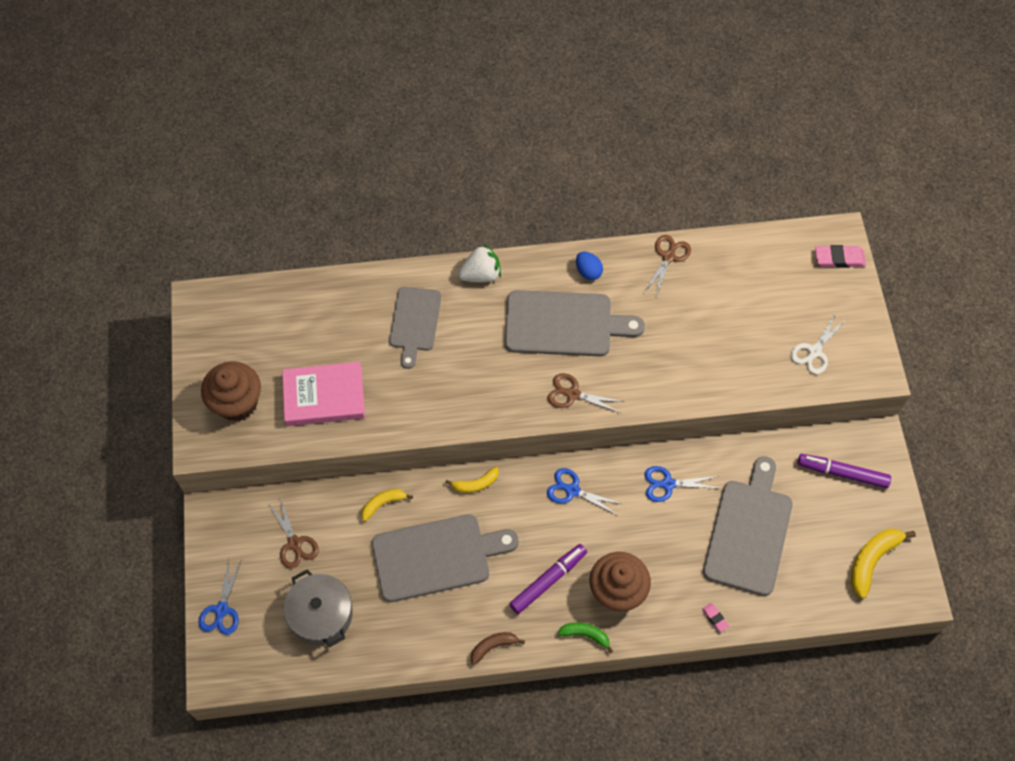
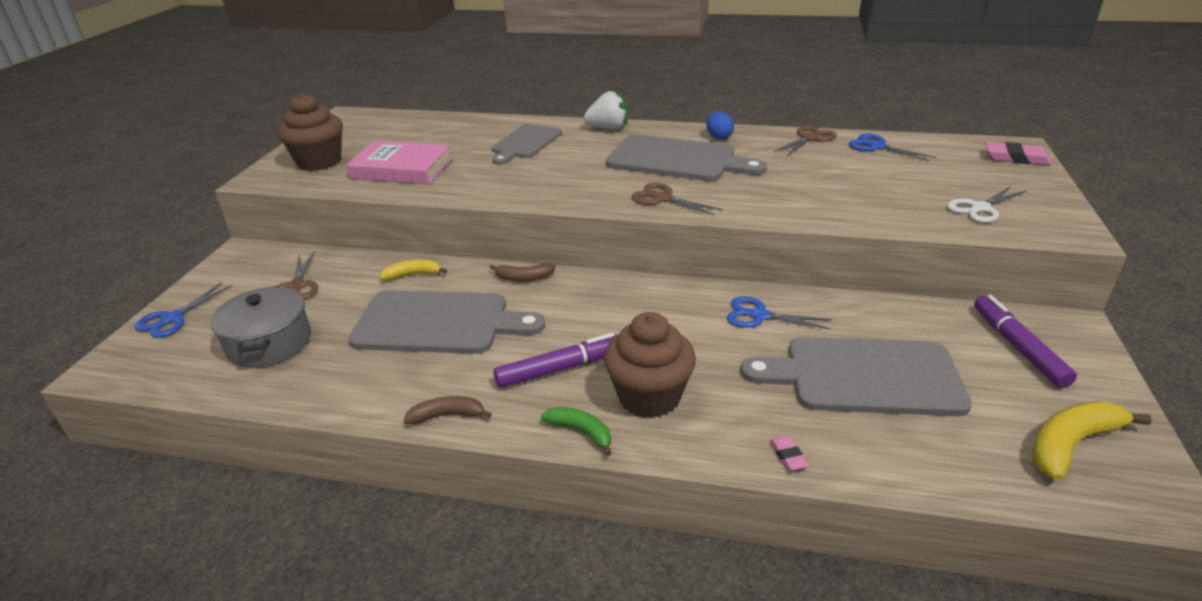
camera: 20 degrees right, 30 degrees down
yellow banana [445,467,499,493] -> brown banana [489,263,555,281]
blue scissors [547,468,622,515] -> blue scissors moved to [849,134,936,162]
grey cutting board [703,456,792,596] -> grey cutting board turned 120 degrees counterclockwise [740,337,972,416]
purple marker [798,454,891,488] -> purple marker turned 45 degrees clockwise [974,295,1077,388]

